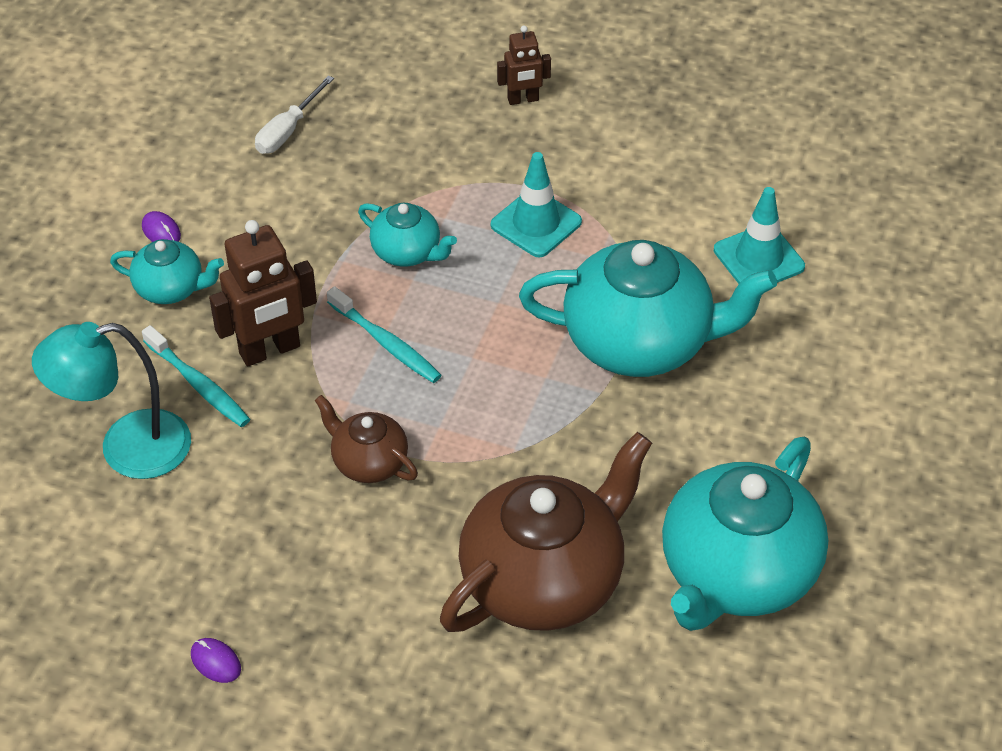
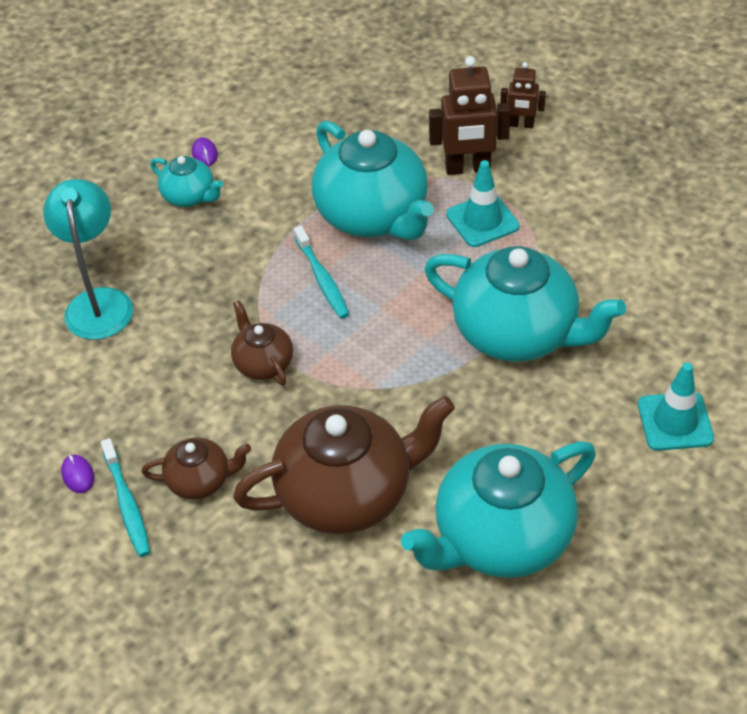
camera: 25 degrees right, 0 degrees up
turquoise lamp [32,322,191,479] -> turquoise lamp turned 75 degrees clockwise [43,179,133,340]
turquoise toothbrush [142,325,250,427] -> turquoise toothbrush moved to [101,438,150,557]
brown robot [209,220,317,367] -> brown robot moved to [429,56,511,175]
white screwdriver [255,75,334,154] -> none
turquoise teapot [358,203,457,267] -> turquoise teapot [312,121,434,240], size x2.03
turquoise traffic cone [714,187,805,284] -> turquoise traffic cone moved to [638,363,714,451]
none -> brown teapot [142,437,251,499]

